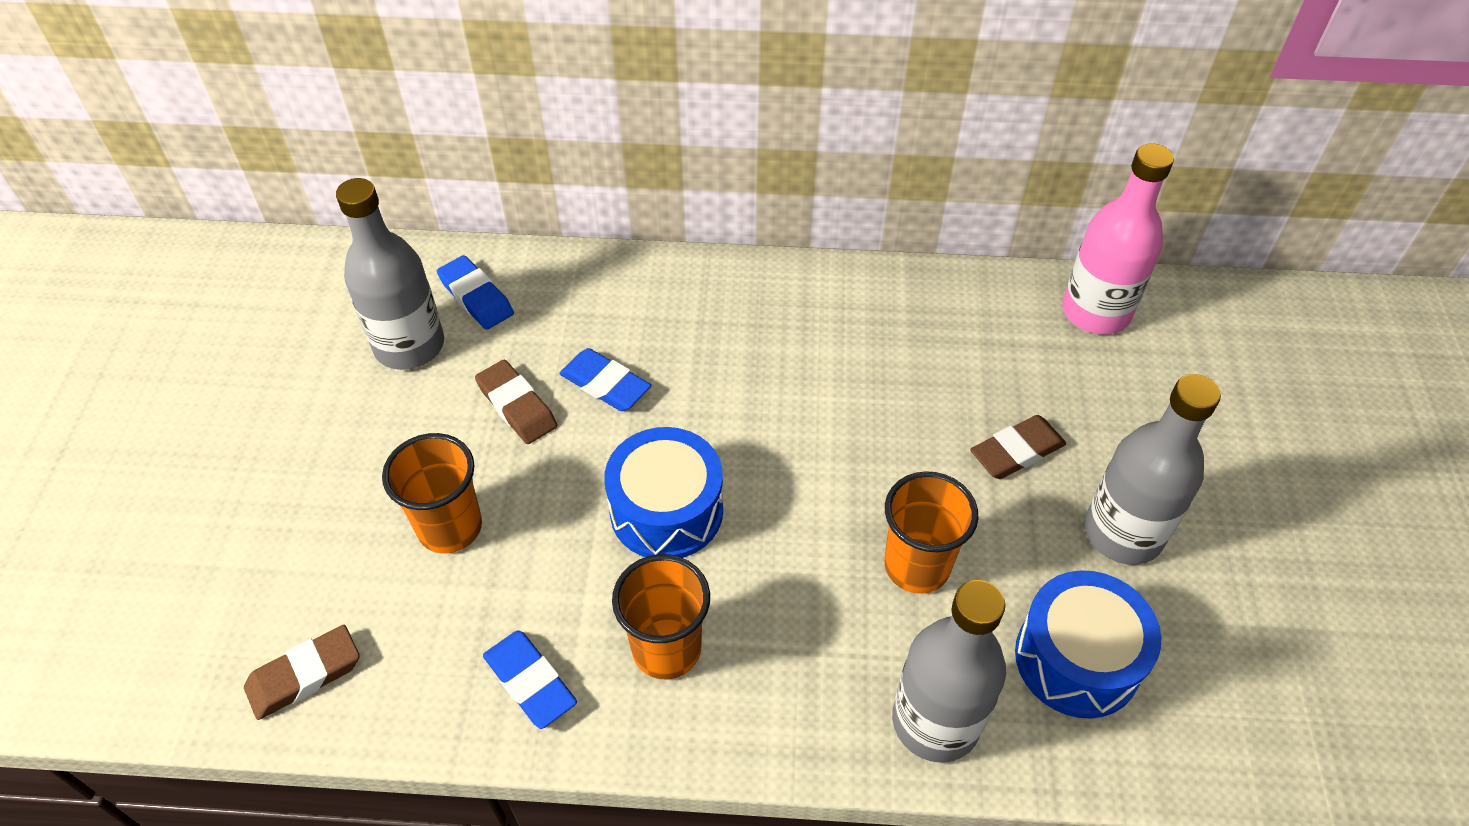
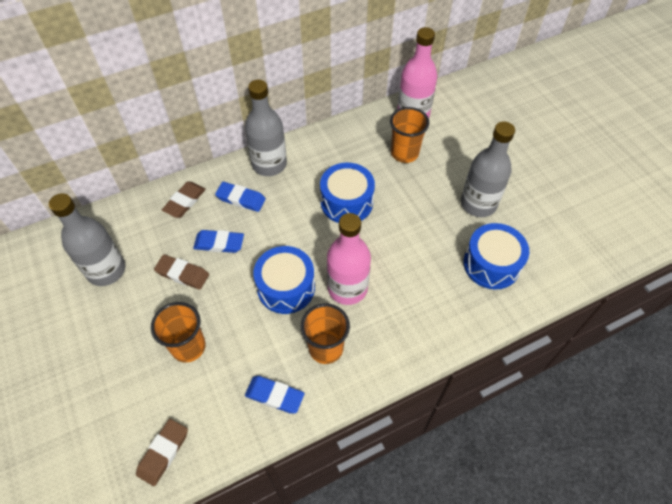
camera: 30 degrees left, 5 degrees up
blue eraser [437,255,514,330] -> blue eraser moved to [215,182,266,212]
orange cup [884,471,979,594] -> orange cup moved to [390,107,429,163]
grey bottle [892,580,1006,763] -> grey bottle moved to [245,80,287,176]
brown eraser [970,415,1066,479] -> brown eraser moved to [162,182,206,218]
none -> blue drum [320,163,375,223]
none -> pink bottle [327,213,371,305]

